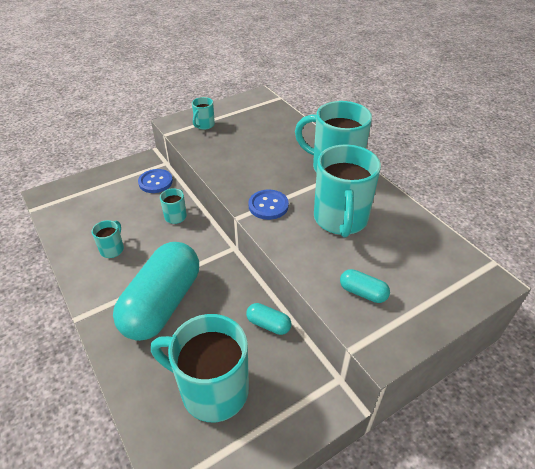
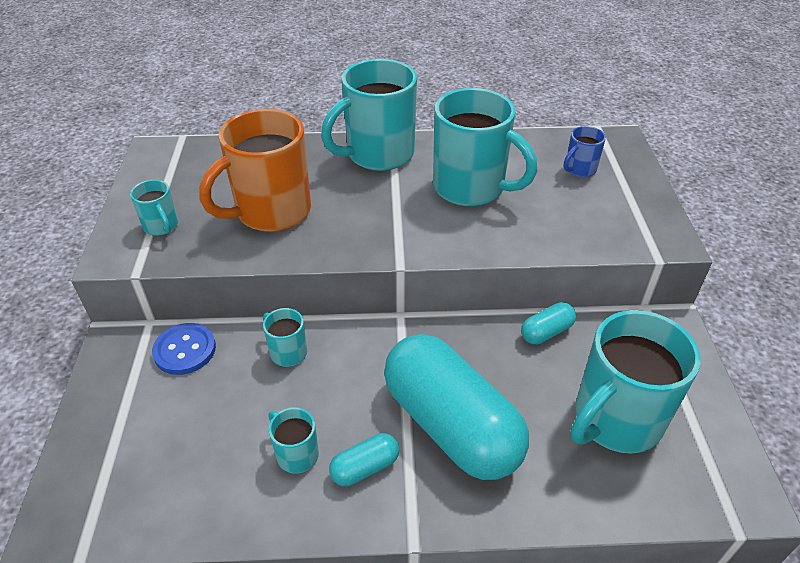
camera: 60 degrees left, 0 degrees up
blue button [249,190,289,220] -> none
turquoise capsule [340,269,390,303] -> turquoise capsule moved to [329,433,399,486]
none -> orange mug [199,109,311,232]
none -> blue mug [564,126,606,177]

